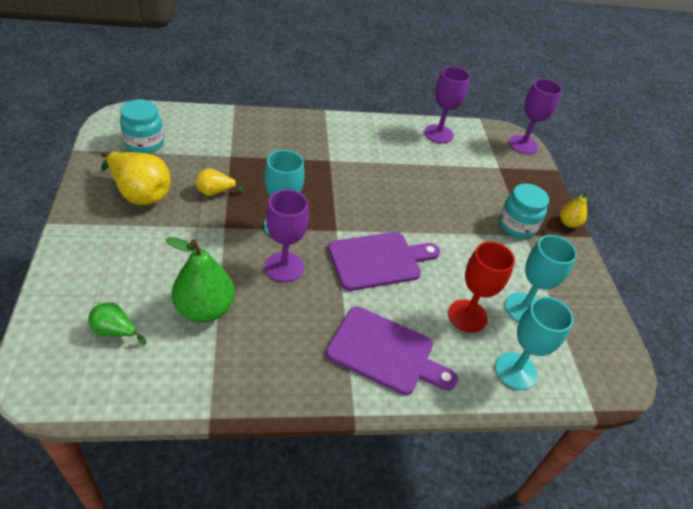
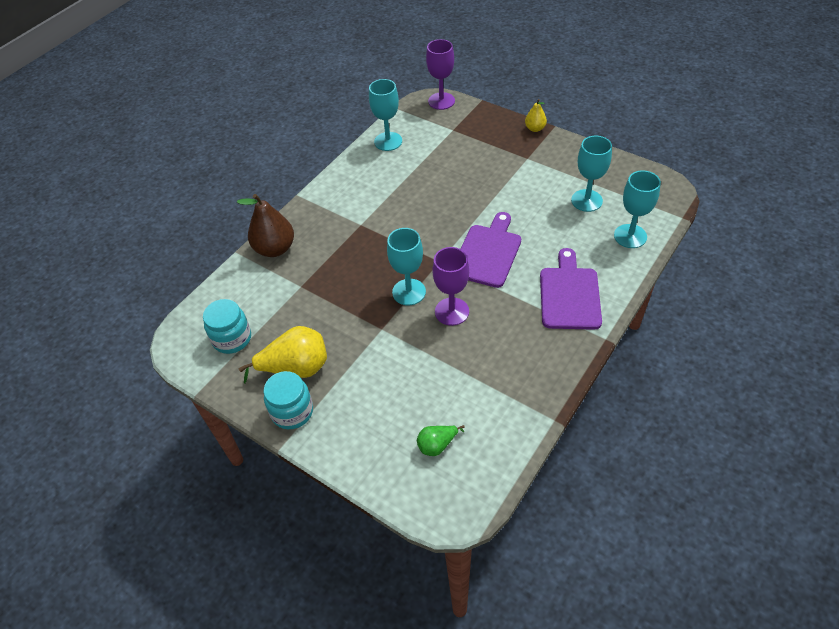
camera: 40 degrees left, 5 degrees up
green pear [165,237,235,323] -> none
yellow pear [196,168,244,196] -> none
purple cutting board [326,306,458,395] -> purple cutting board turned 60 degrees counterclockwise [540,248,602,330]
purple goblet [424,66,470,143] -> turquoise goblet [369,79,402,151]
red goblet [448,241,515,333] -> none
turquoise jar [499,183,549,238] -> turquoise jar moved to [264,371,313,429]
none -> brown pear [237,194,294,257]

